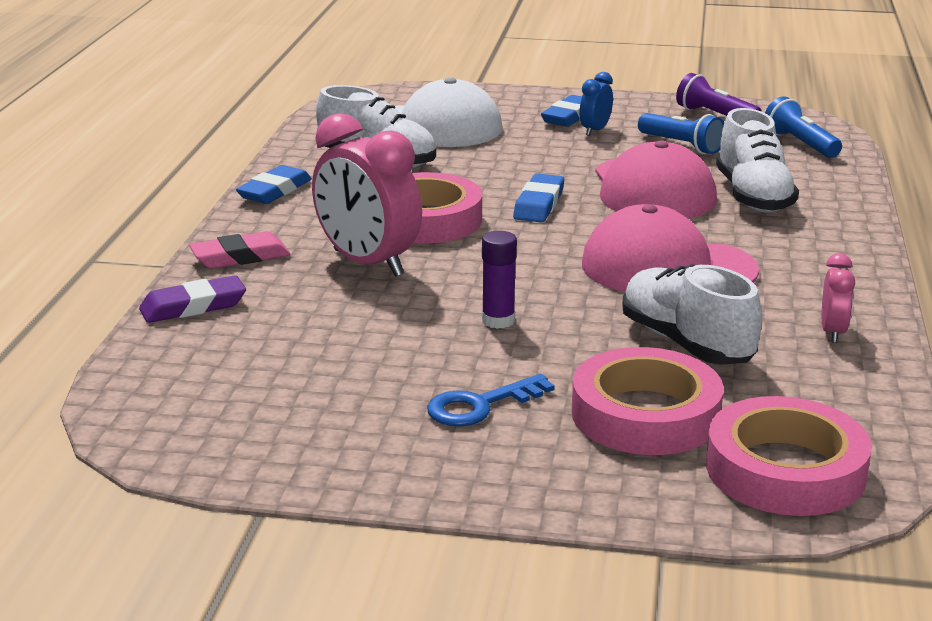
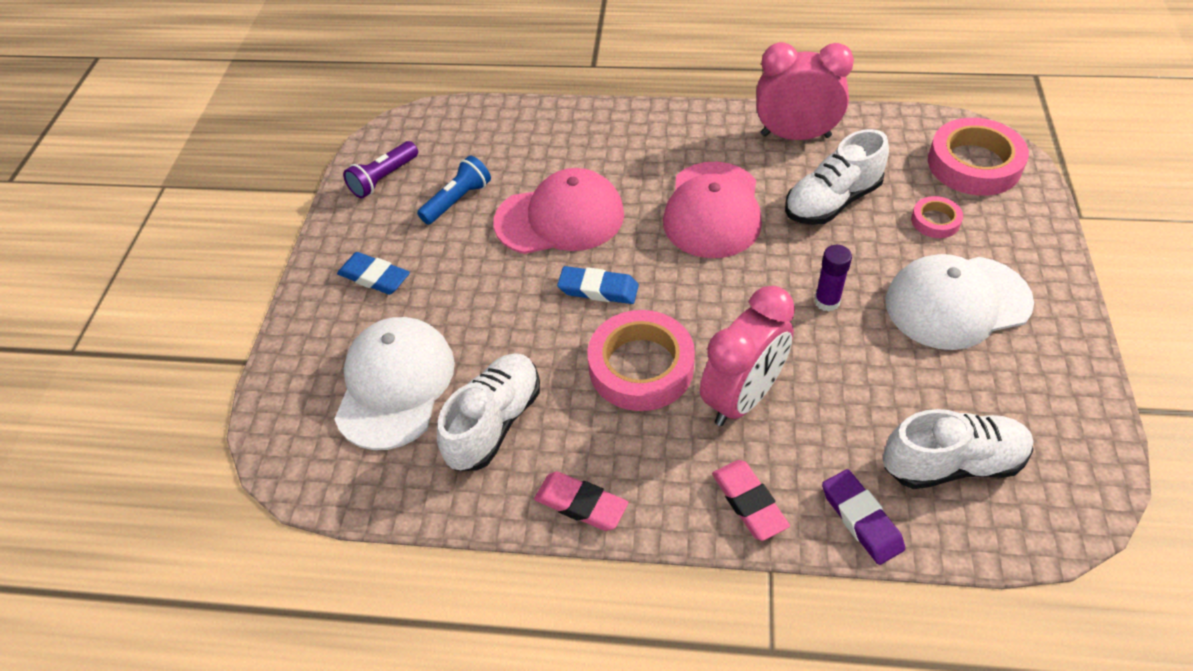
camera: 90 degrees left, 25 degrees up
blue eraser [236,165,312,204] -> pink eraser [534,472,628,531]
blue key [427,374,555,427] -> white cap [885,254,1034,350]
pink tape [572,347,724,455] -> pink tape [911,196,963,238], size x0.50
blue clock [580,72,613,136] -> none
white shoe [716,108,799,213] -> white shoe moved to [883,409,1033,489]
blue flashlight [765,96,842,158] -> none
pink clock [822,253,855,343] -> pink clock [756,42,854,140], size x2.09

